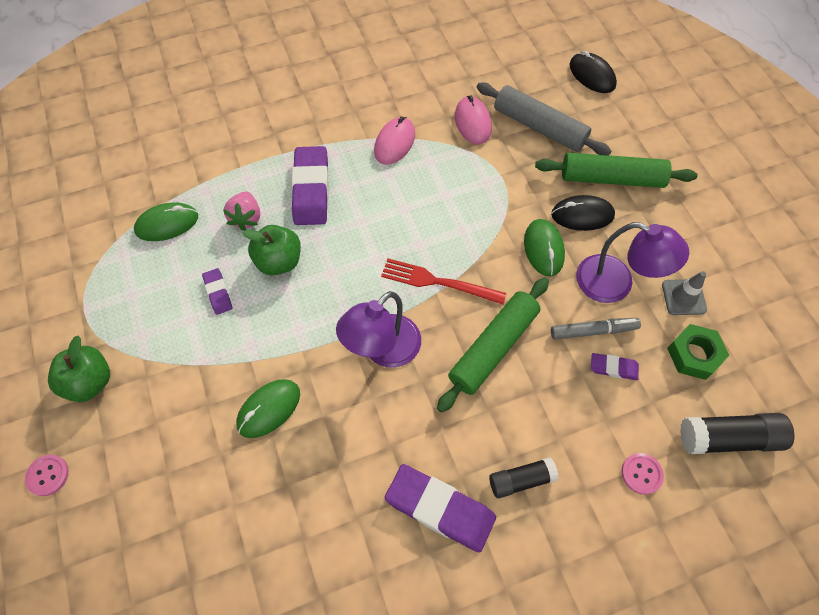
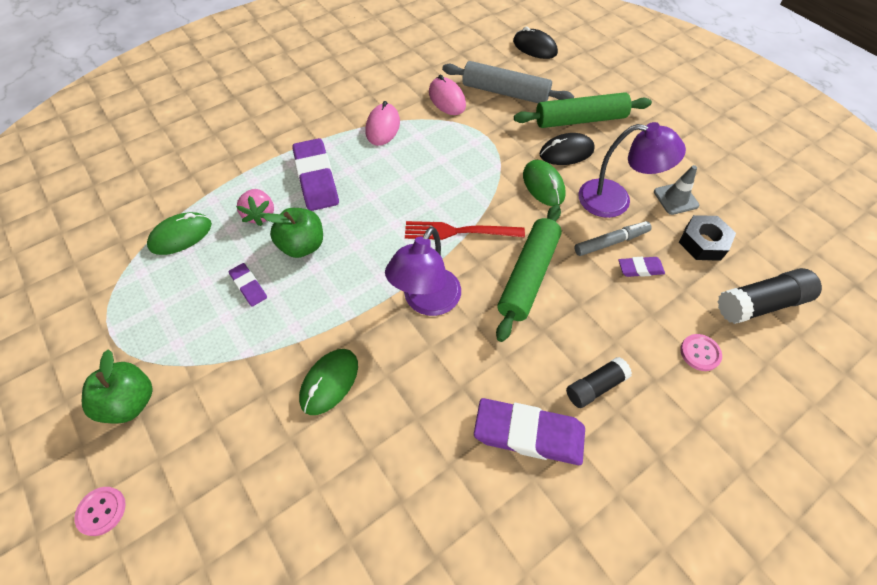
camera: 15 degrees left, 5 degrees down
green nut [667,324,729,380] -> black nut [679,215,736,261]

